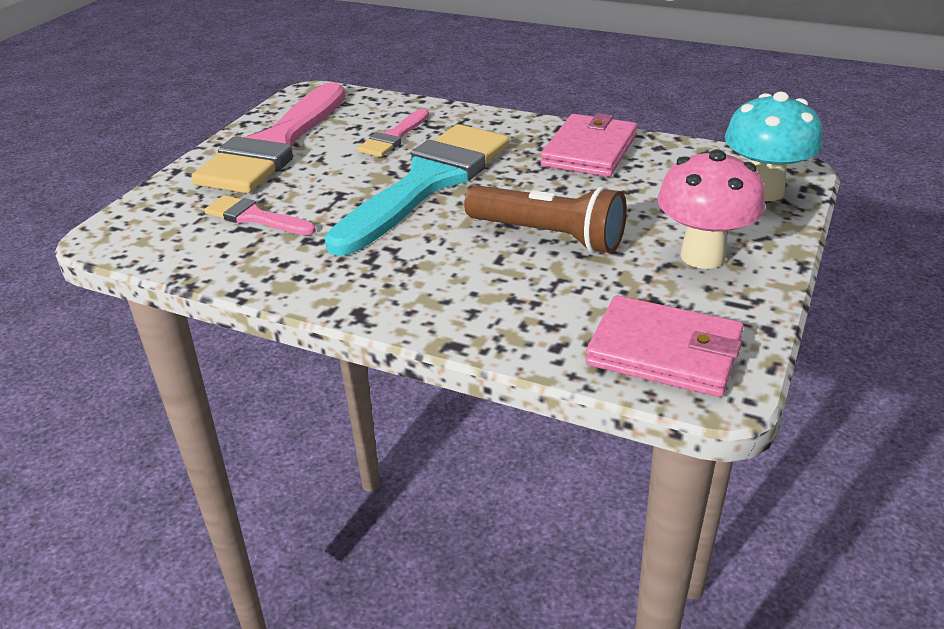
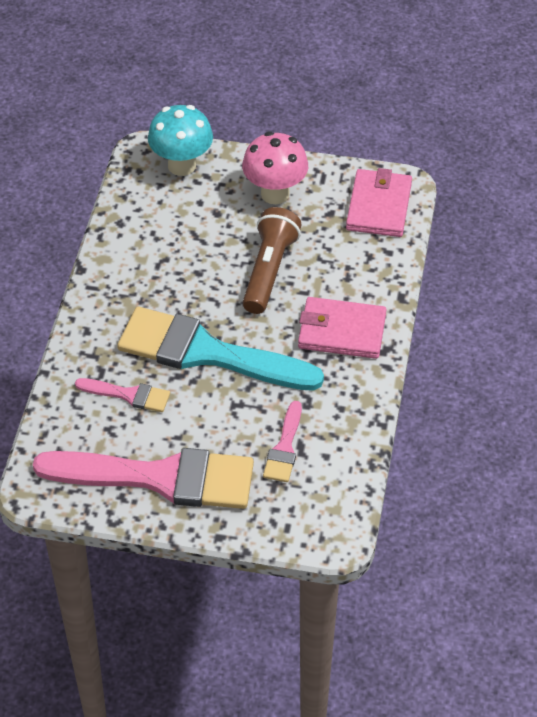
camera: 105 degrees left, 15 degrees up
pink wallet [541,113,637,177] -> pink wallet moved to [298,297,387,359]

